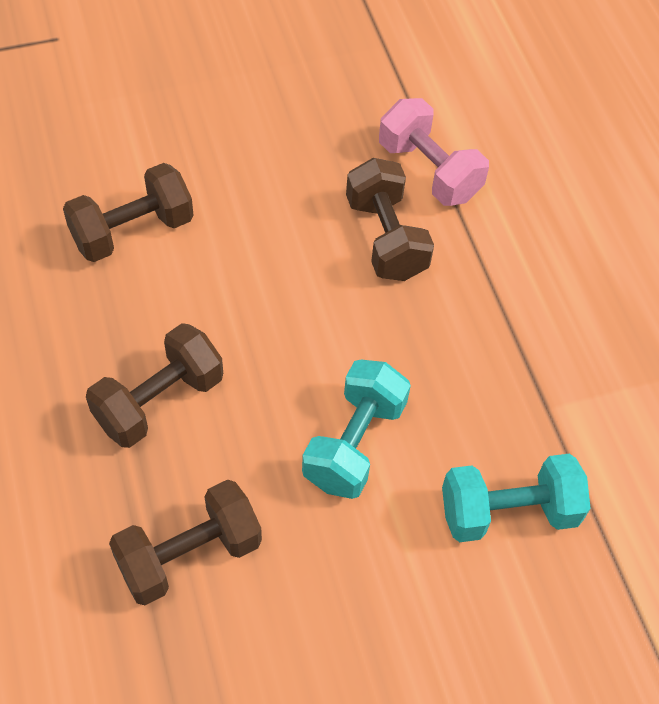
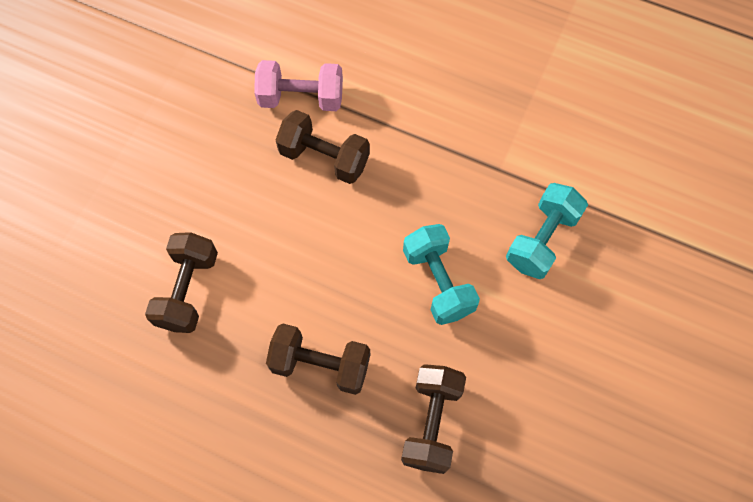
camera: 45 degrees left, 10 degrees up
brown dumbbell [86,323,223,448] -> brown dumbbell turned 75 degrees counterclockwise [266,323,370,395]

